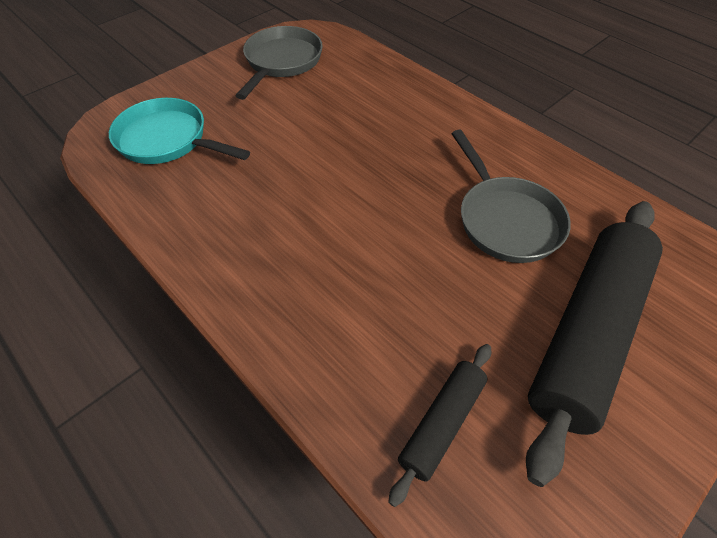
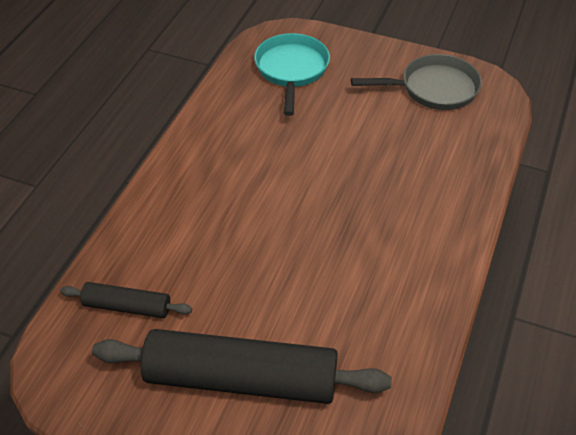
camera: 65 degrees right, 5 degrees down
grey pan [452,130,571,263] -> none

